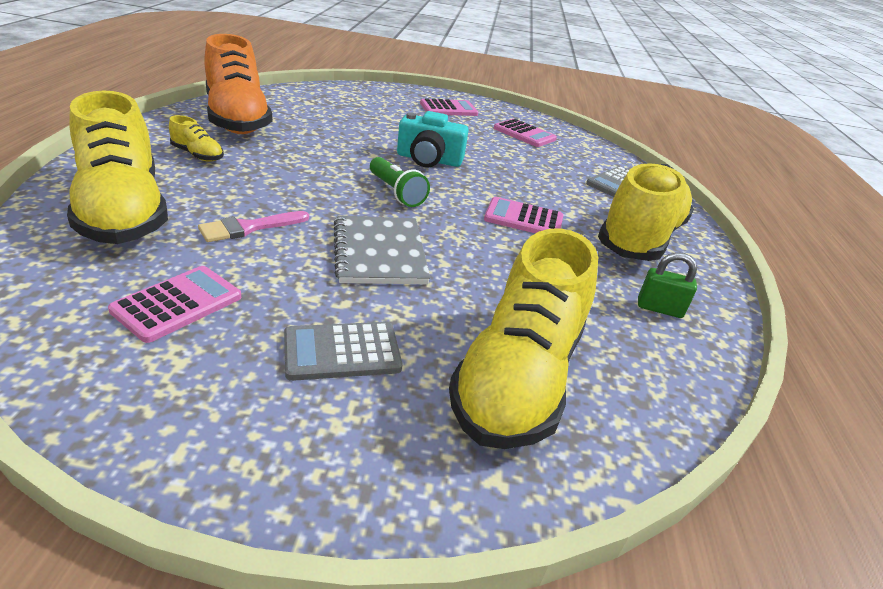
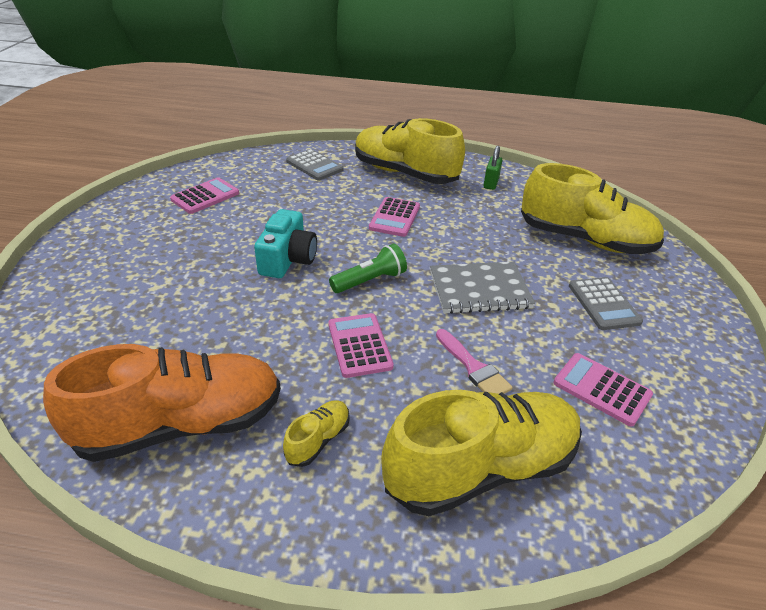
camera: 85 degrees left, 5 degrees up
pink calculator [420,98,478,116] -> pink calculator moved to [328,313,394,378]

